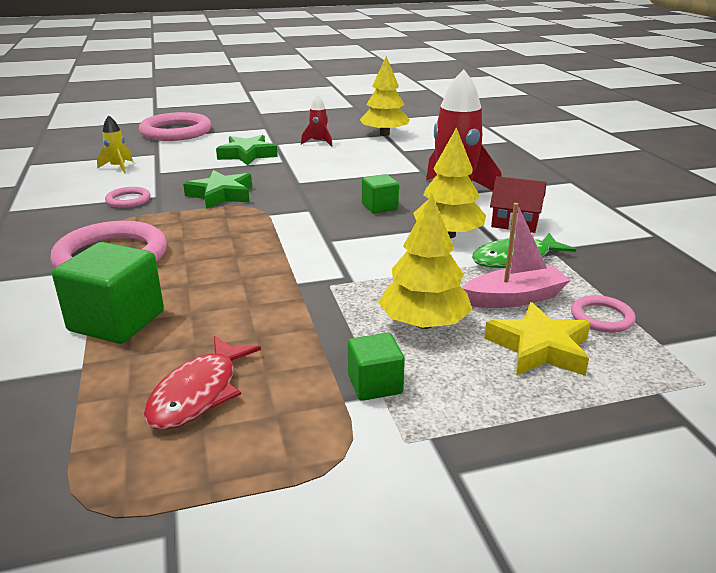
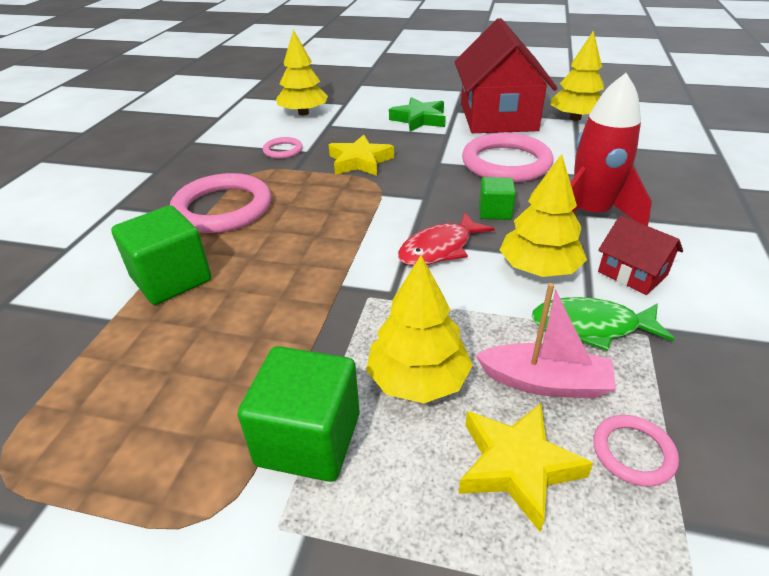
camera: 30 degrees right, 10 degrees up
yellow rocket [97,115,133,174] -> yellow tree [276,30,328,116]
pink ring [139,112,211,141] -> pink ring moved to [462,133,553,182]
red fish [144,336,261,430] -> red fish moved to [398,212,495,266]
green star [183,170,252,209] -> yellow star [329,135,394,176]
red rocket [301,95,332,147] -> red house [455,18,558,133]
green cube [348,333,405,401] -> green cube [238,346,360,482], size x1.75

